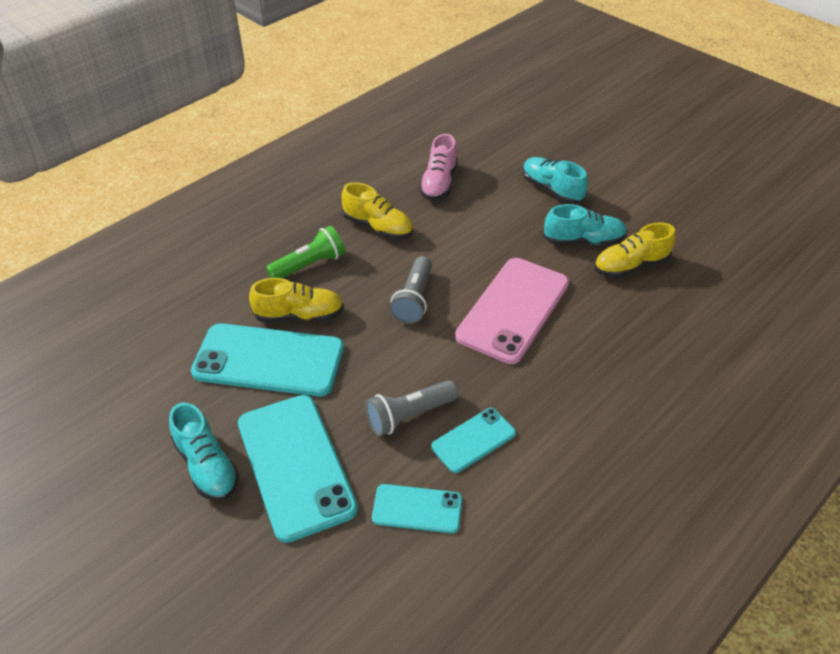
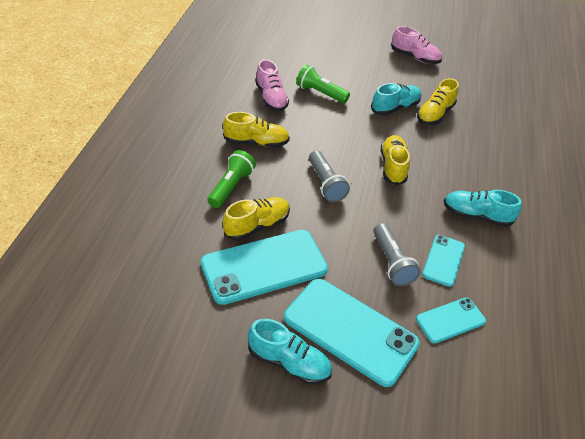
camera: 35 degrees left, 0 degrees up
grey flashlight [365,380,458,436] -> grey flashlight turned 45 degrees counterclockwise [374,223,421,286]
pink phone [455,258,569,364] -> yellow shoe [381,135,410,185]
turquoise shoe [523,157,588,204] -> turquoise shoe moved to [444,190,522,227]
none -> green flashlight [296,65,350,103]
none -> pink shoe [391,26,442,64]

